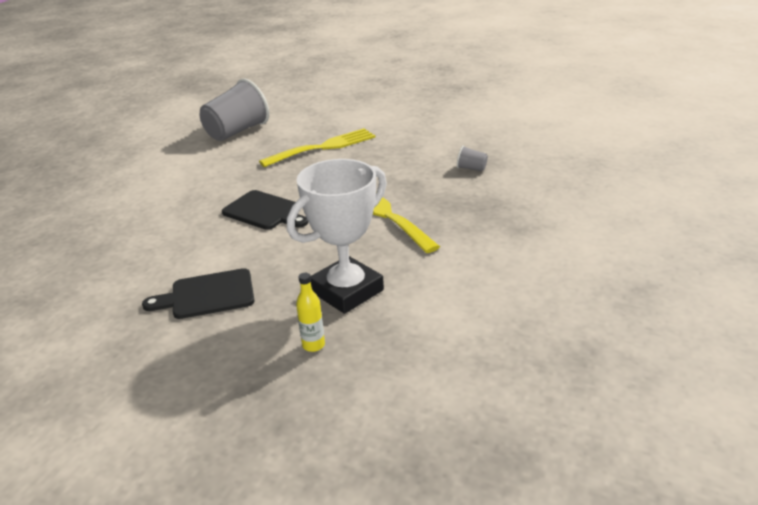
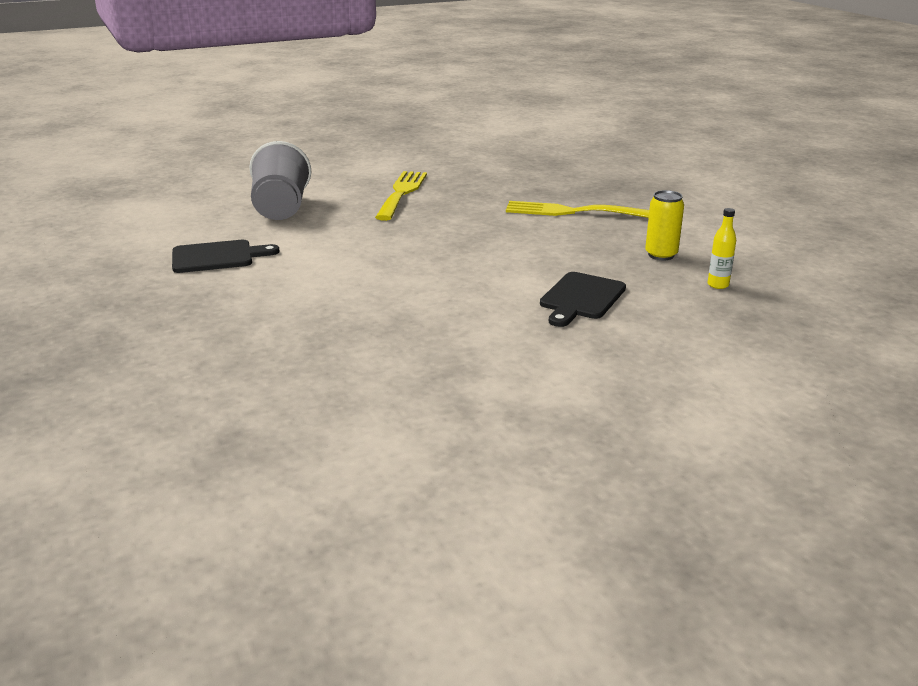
camera: 50 degrees left, 5 degrees down
black cutting board [222,190,308,230] -> black cutting board moved to [172,240,279,273]
white trophy [287,159,387,314] -> yellow can [645,190,684,260]
grey cup [457,146,488,171] -> none

